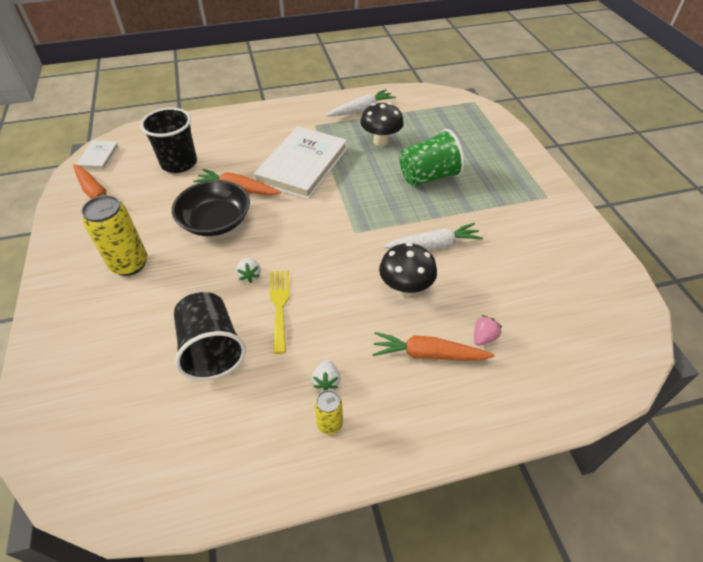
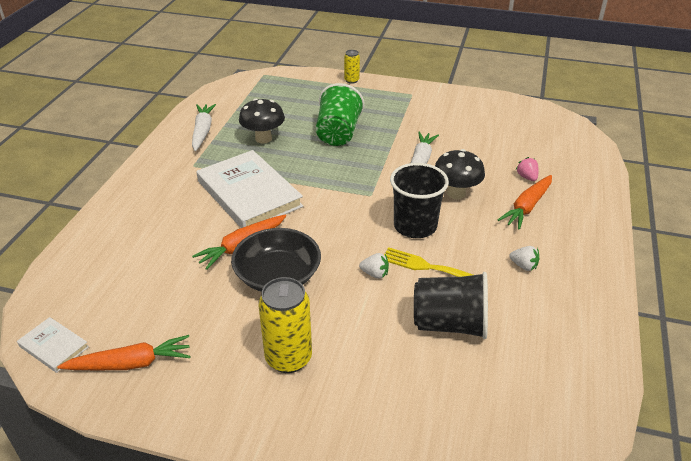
camera: 60 degrees left, 10 degrees down
black cup [140,108,197,173] -> black cup moved to [390,163,449,238]
yellow can [314,390,343,435] -> yellow can moved to [344,50,360,84]

